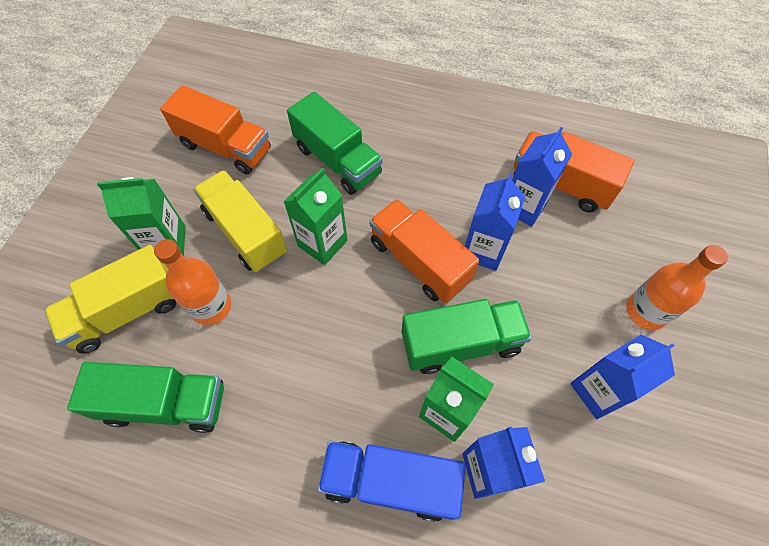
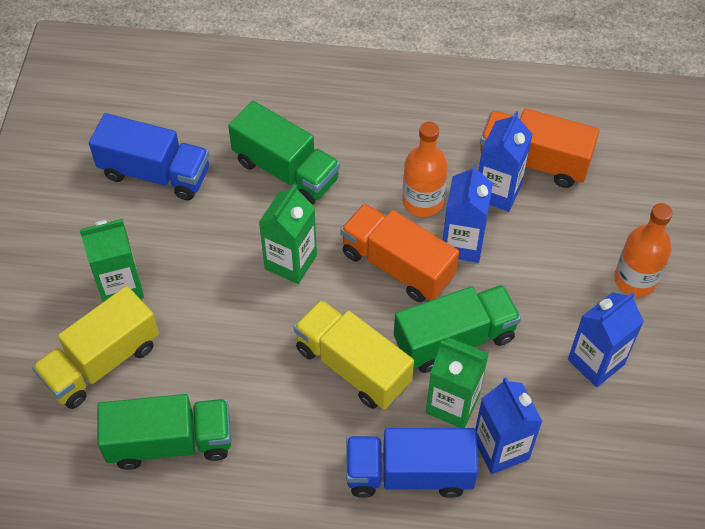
camera: 10 degrees left, 5 degrees down
orange bottle [154,239,231,325] -> orange bottle moved to [402,122,448,217]
orange truck [160,85,271,174] -> blue truck [89,113,209,200]
yellow truck [193,170,287,272] -> yellow truck moved to [294,300,414,410]

